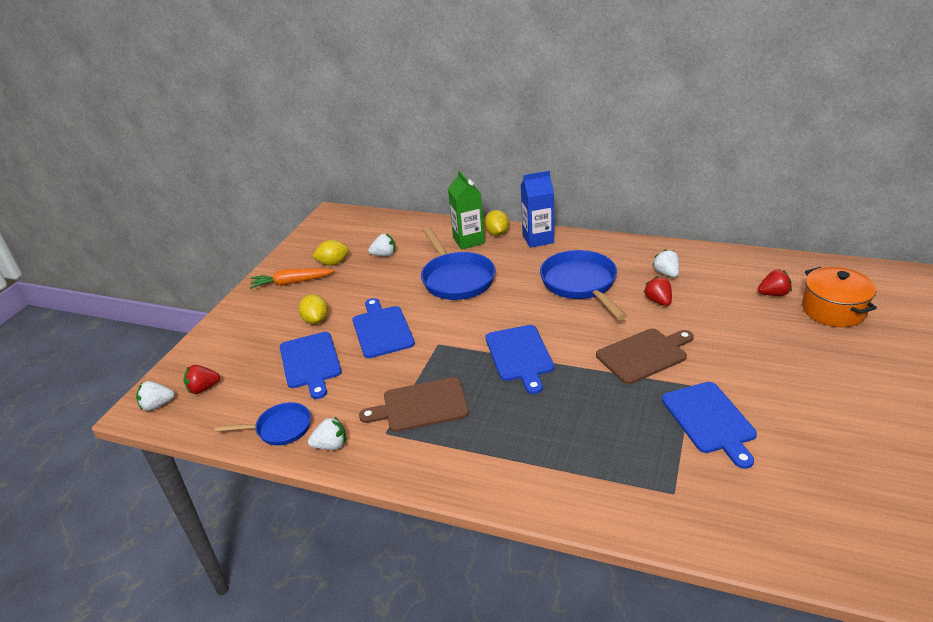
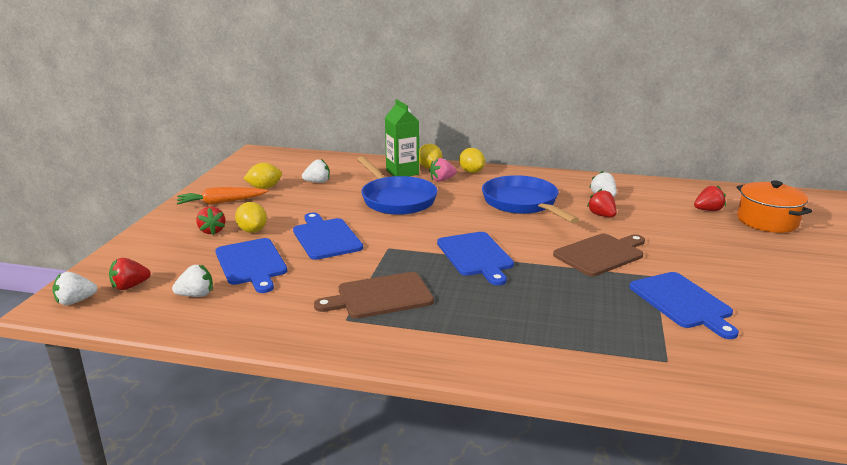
camera: 10 degrees left, 10 degrees down
blue pan [215,402,311,445] -> none
white strawberry [308,416,346,450] -> white strawberry moved to [172,264,213,297]
blue carton [521,171,554,248] -> yellow lemon [459,148,485,173]
none -> red strawberry [196,207,225,235]
none -> pink strawberry [429,158,457,182]

